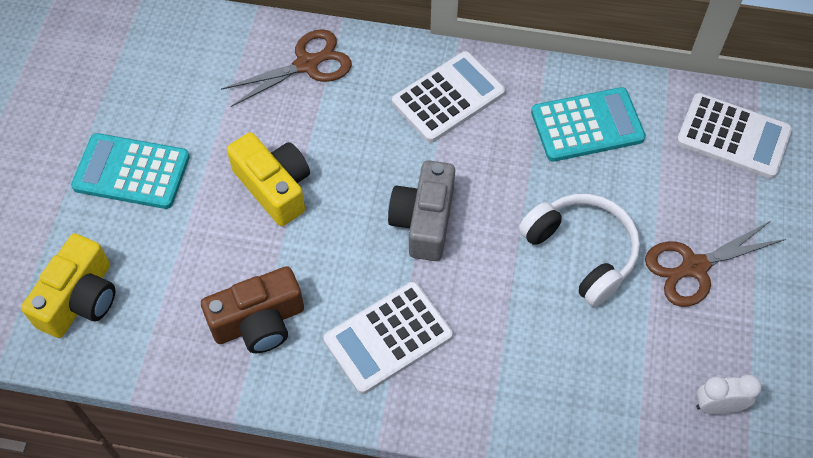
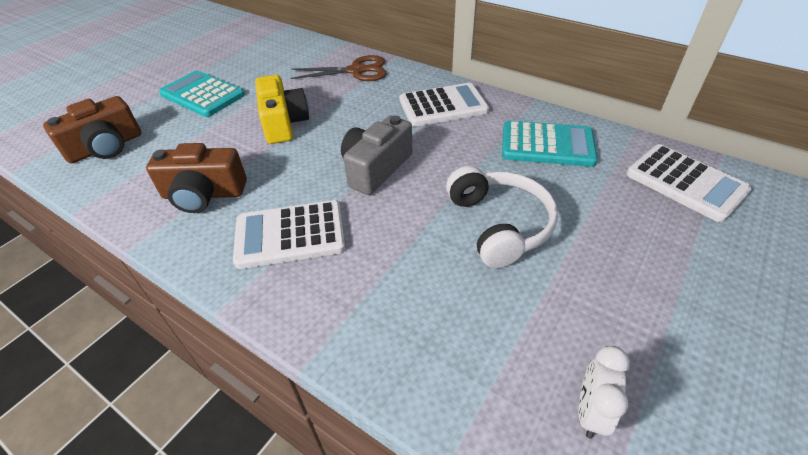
camera: 25 degrees right, 15 degrees down
yellow camera [21,233,115,338] -> brown camera [43,96,142,163]
brown scissors [645,220,786,307] -> none
white clock [696,374,762,414] -> white clock turned 90 degrees counterclockwise [579,346,630,439]

